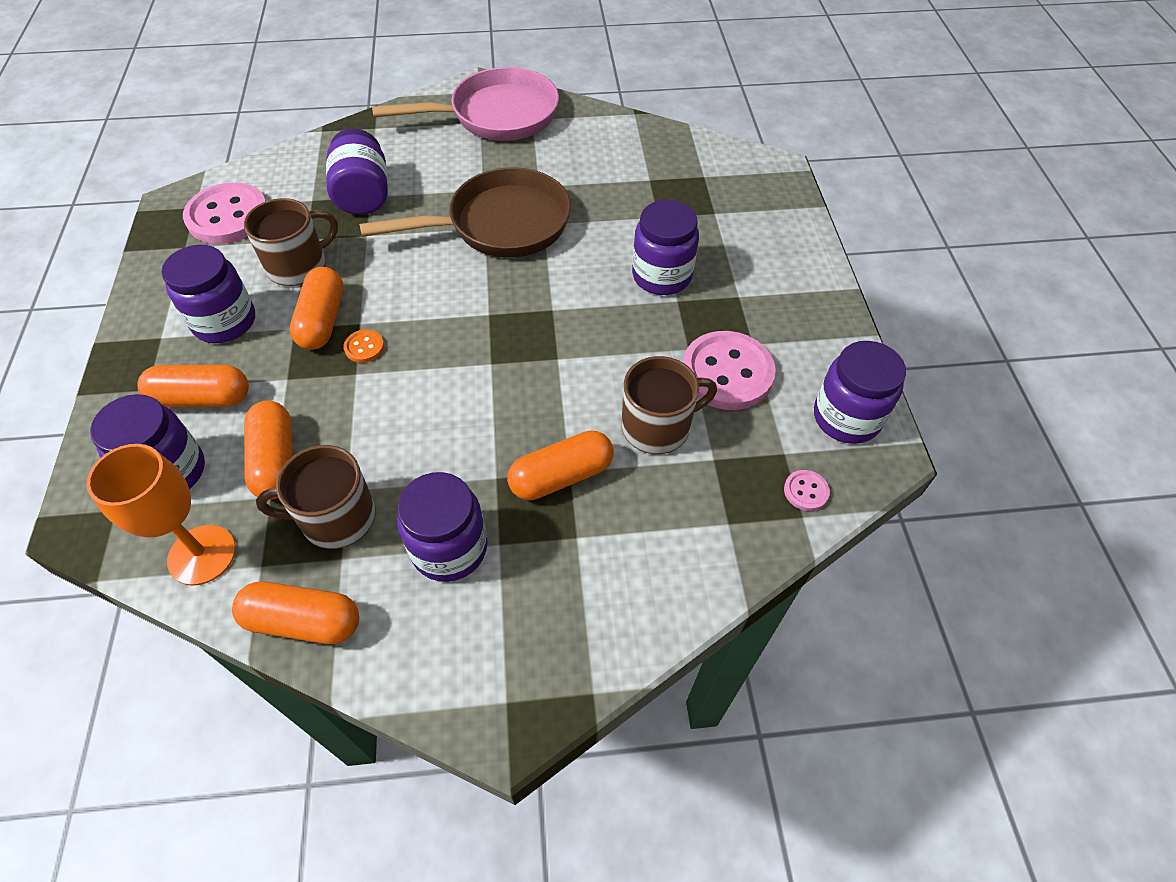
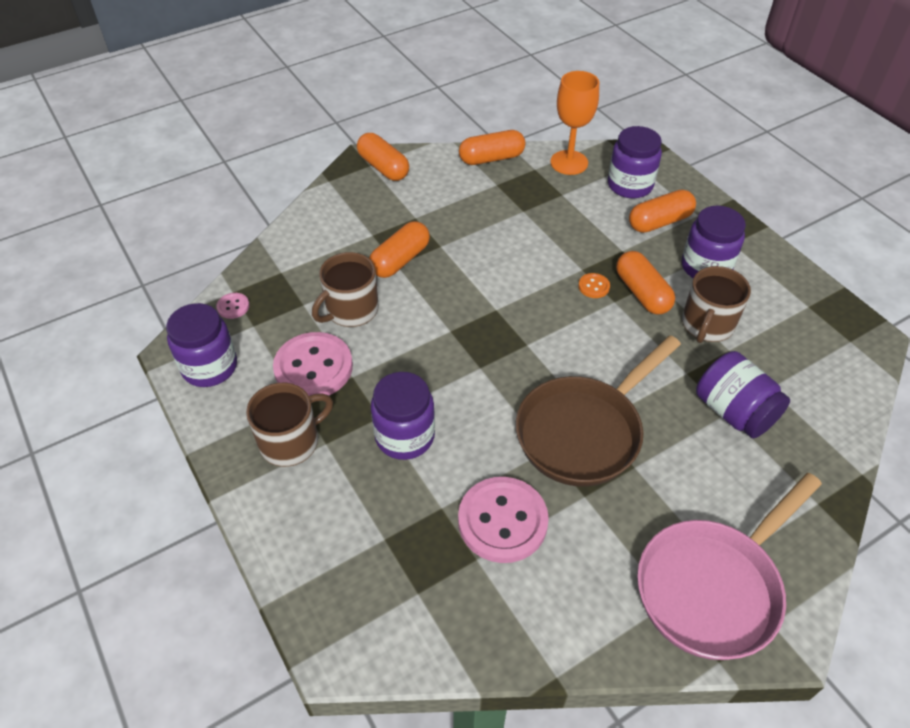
camera: 155 degrees right, 5 degrees down
pink button [183,182,266,244] -> pink button moved to [458,477,549,563]
orange capsule [244,400,293,500] -> orange capsule moved to [357,133,409,181]
brown mug [256,445,376,549] -> brown mug moved to [246,383,333,467]
purple jar [397,472,487,582] -> none

